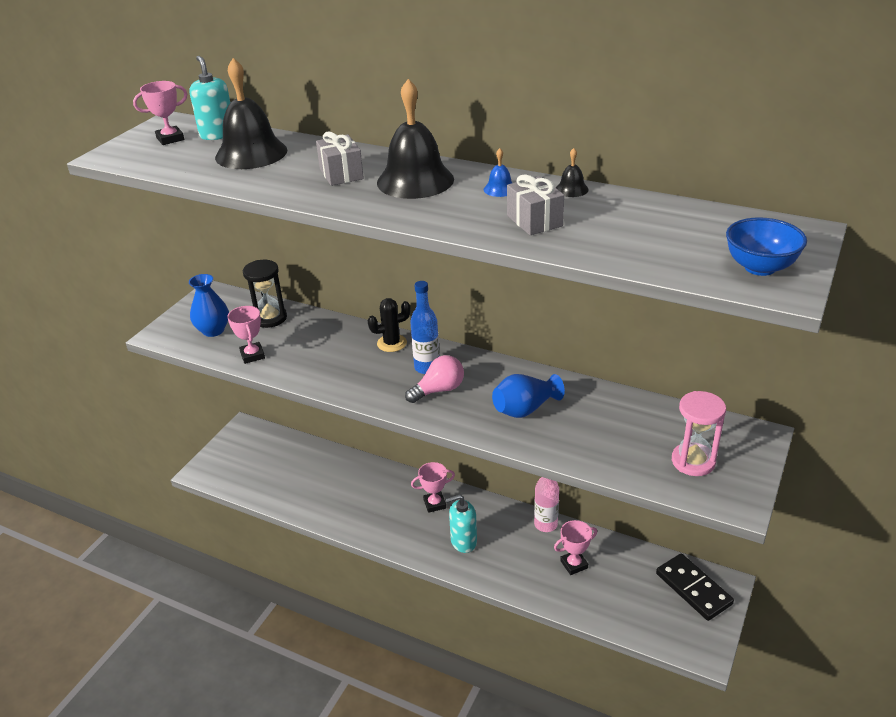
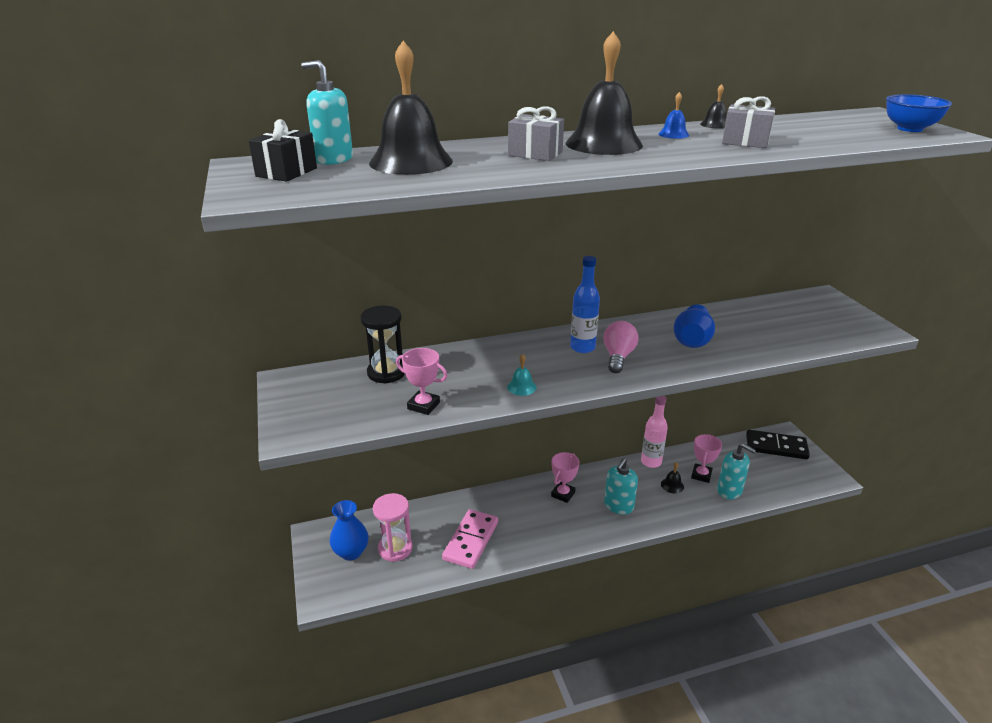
camera: 45 degrees left, 5 degrees down
pink trophy [133,81,187,145] -> black gift [249,119,317,182]
blue vase [189,274,229,337] -> blue vase moved to [330,500,369,561]
black cactus [367,298,411,352] -> none
pink hourglass [672,391,726,476] -> pink hourglass moved to [373,493,413,562]
none -> pink domino [442,509,498,569]
none -> turquoise bell [507,354,537,396]
none -> black bell [661,462,684,493]
none -> turquoise soap dispenser [717,443,756,500]

